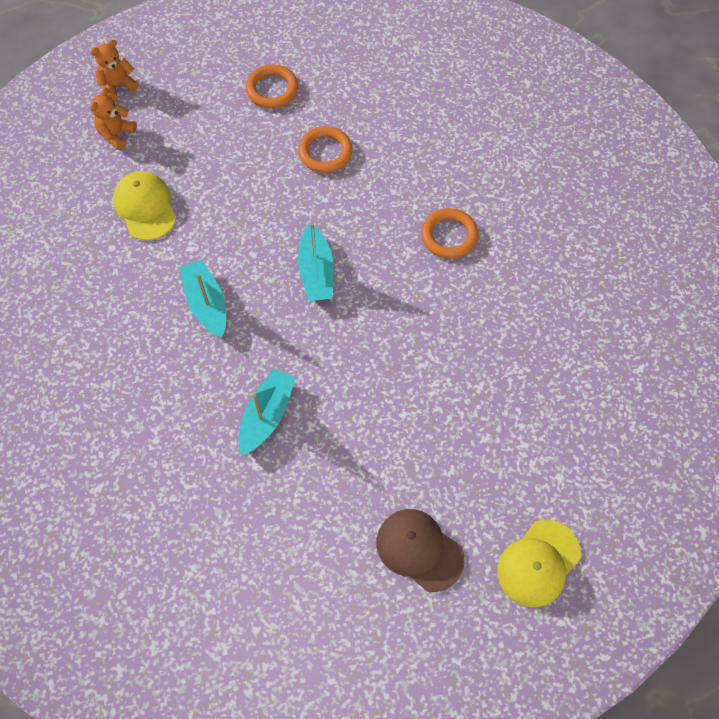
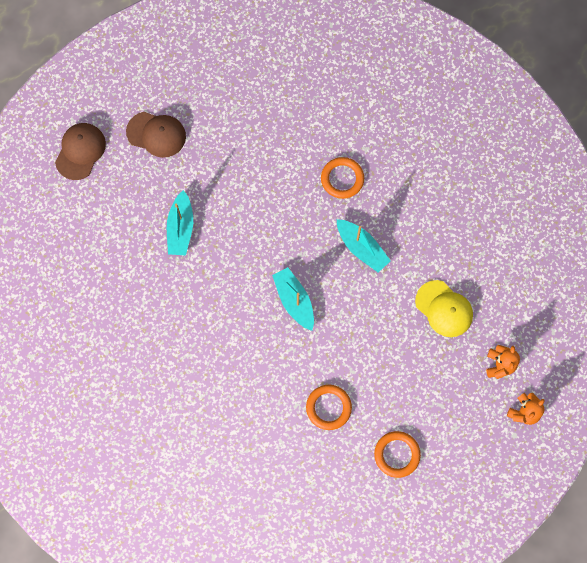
camera: 160 degrees right, 10 degrees up
turquoise boat [239,368,296,456] -> turquoise boat moved to [167,190,193,256]
orange ring [421,208,478,259] -> orange ring moved to [321,157,364,199]
yellow cap [497,520,581,607] -> brown cap [55,123,106,180]

